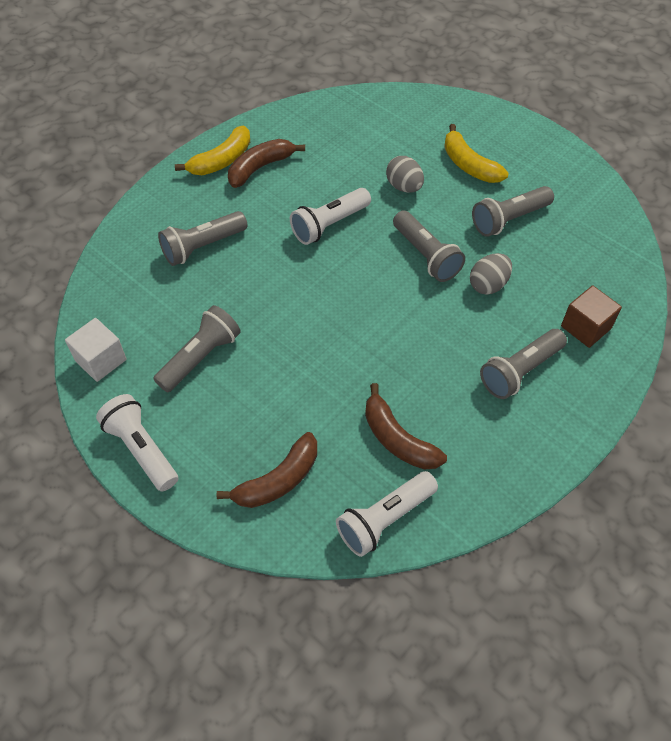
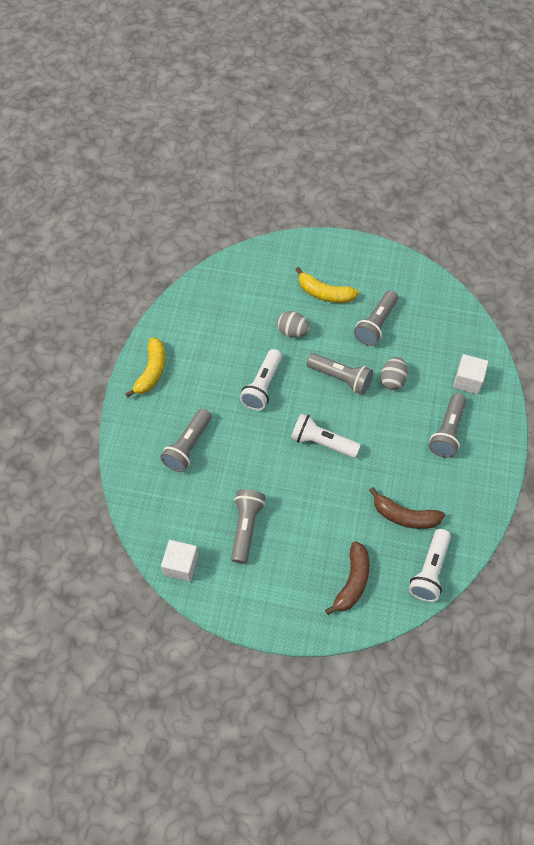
camera: 30 degrees left, 5 degrees up
white flashlight [96,394,178,492] -> white flashlight moved to [291,413,361,458]
brown banana [228,139,305,188] -> none
brown cube [561,285,622,348] -> white cube [453,354,488,395]

